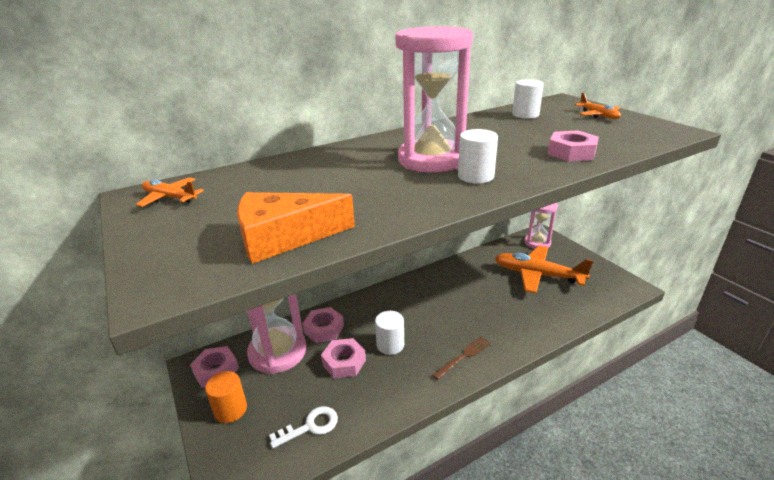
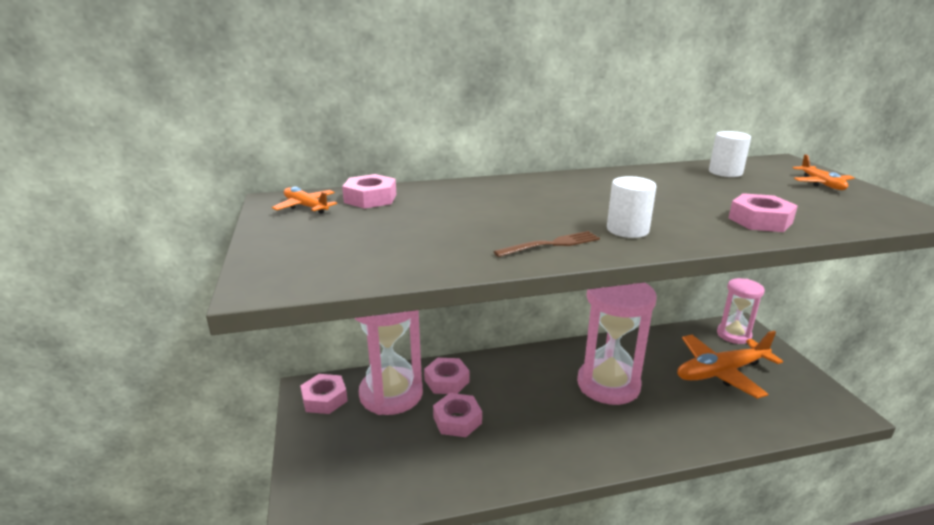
camera: 15 degrees right, 5 degrees down
orange cylinder [205,371,247,423] -> none
orange cheese [237,192,355,264] -> none
white key [269,406,338,448] -> none
white cylinder [375,311,404,355] -> none
pink hourglass [395,26,473,172] -> pink hourglass moved to [577,283,656,405]
brown fork [432,336,491,380] -> brown fork moved to [493,231,600,257]
orange plane [495,246,593,293] -> orange plane turned 60 degrees counterclockwise [677,331,783,399]
none -> pink nut [342,174,396,209]

